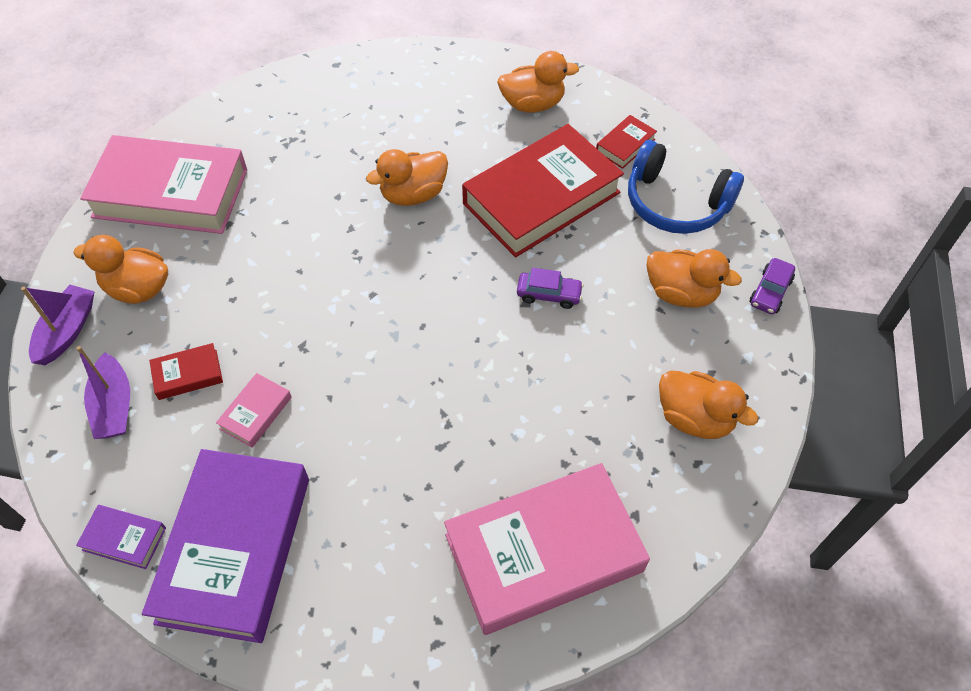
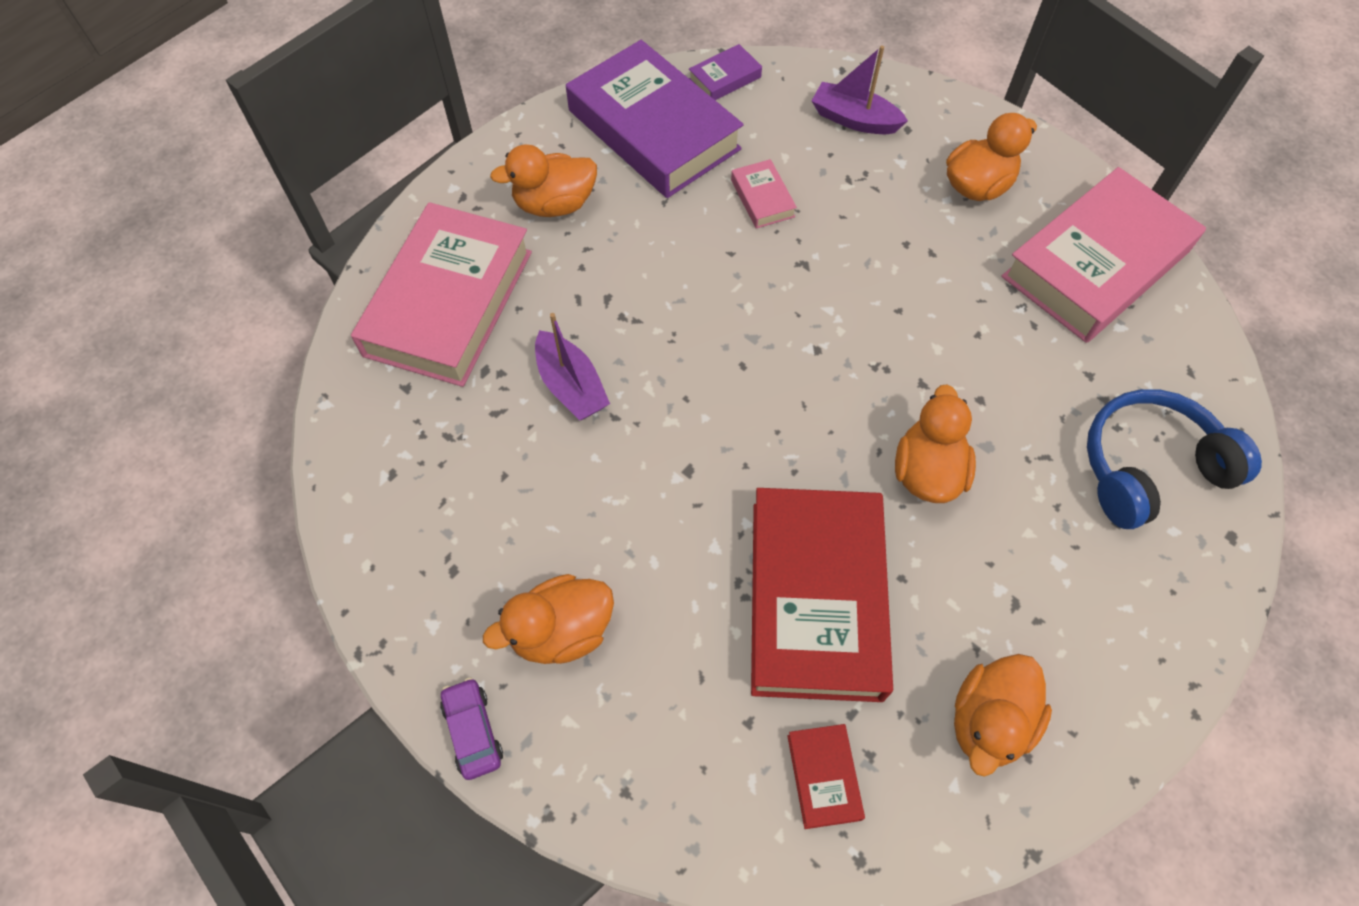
camera: 130 degrees right, 5 degrees up
purple boat [21,285,95,365] -> purple boat moved to [535,313,610,420]
red book [149,343,223,400] -> none
purple car [517,268,584,309] -> none
blue headphones [628,140,744,234] -> blue headphones moved to [1087,389,1262,529]
orange duck [659,371,758,439] -> orange duck moved to [490,144,597,217]

